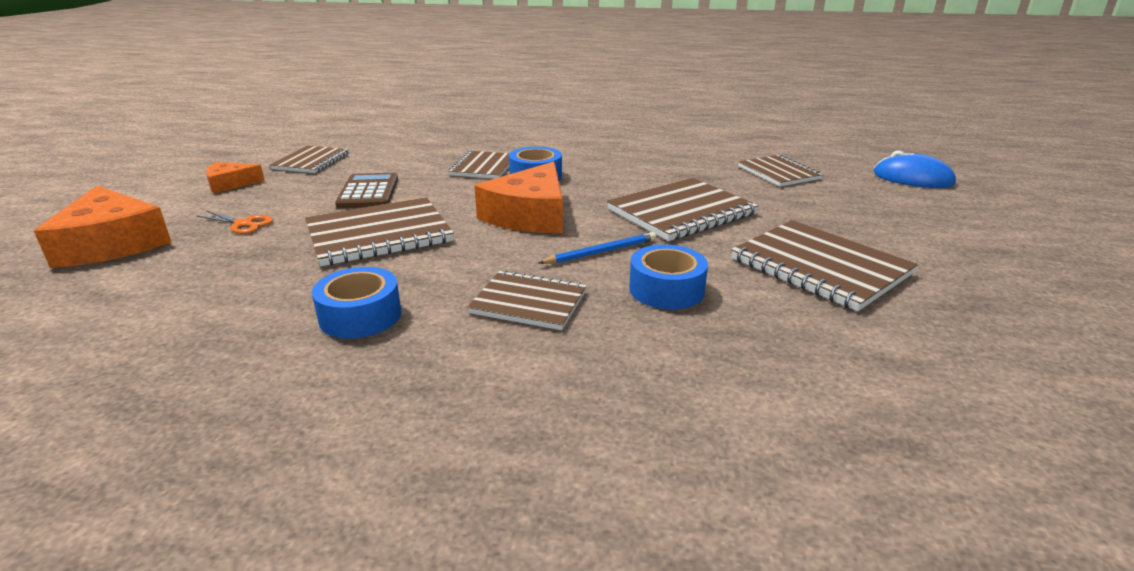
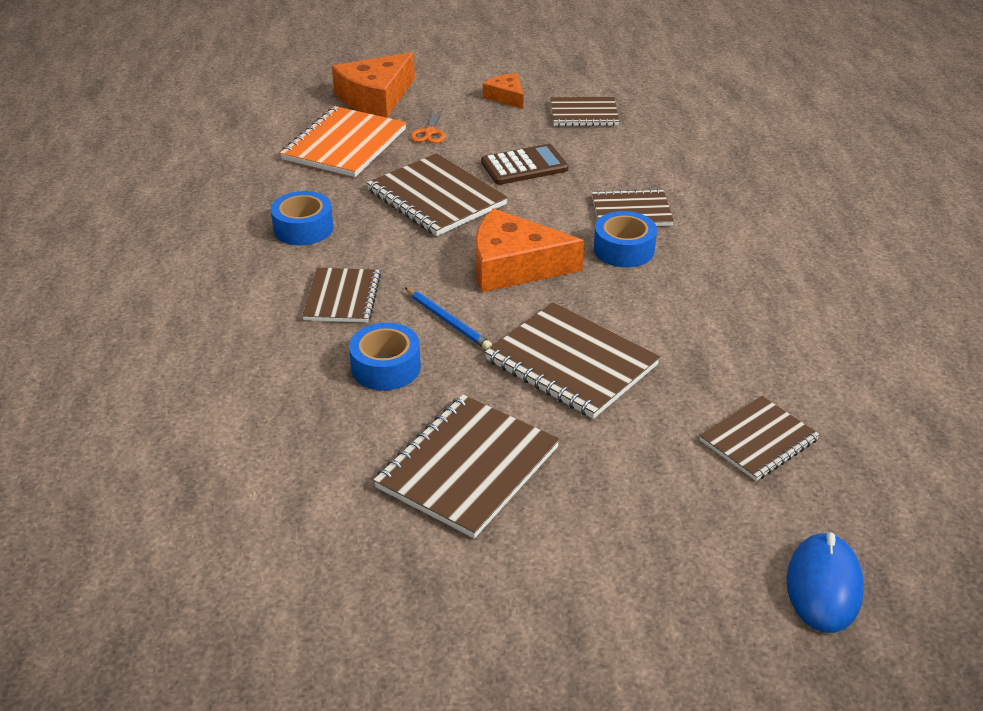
camera: 75 degrees right, 10 degrees up
none -> orange notebook [280,106,406,177]

